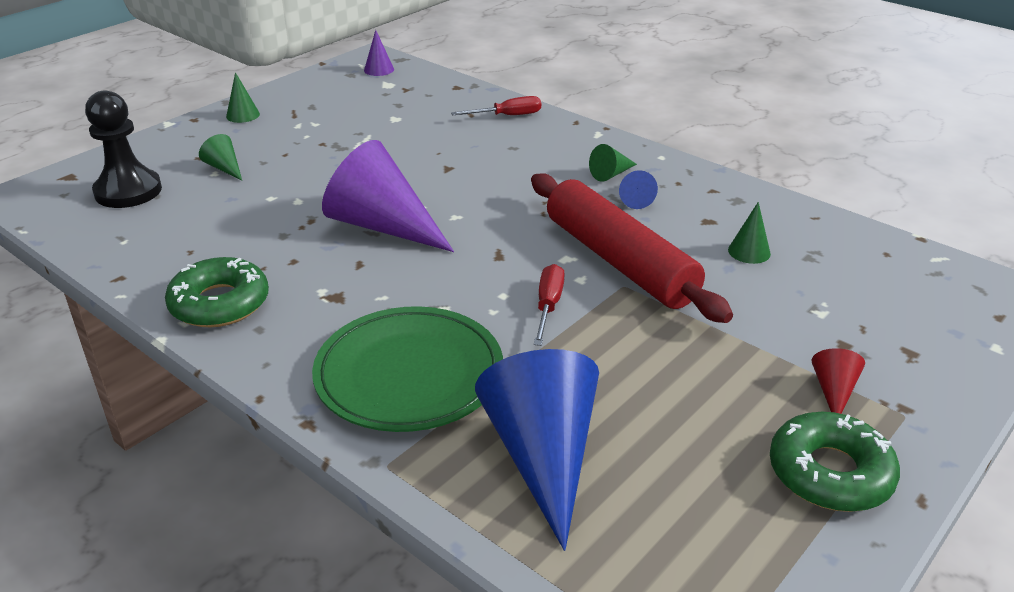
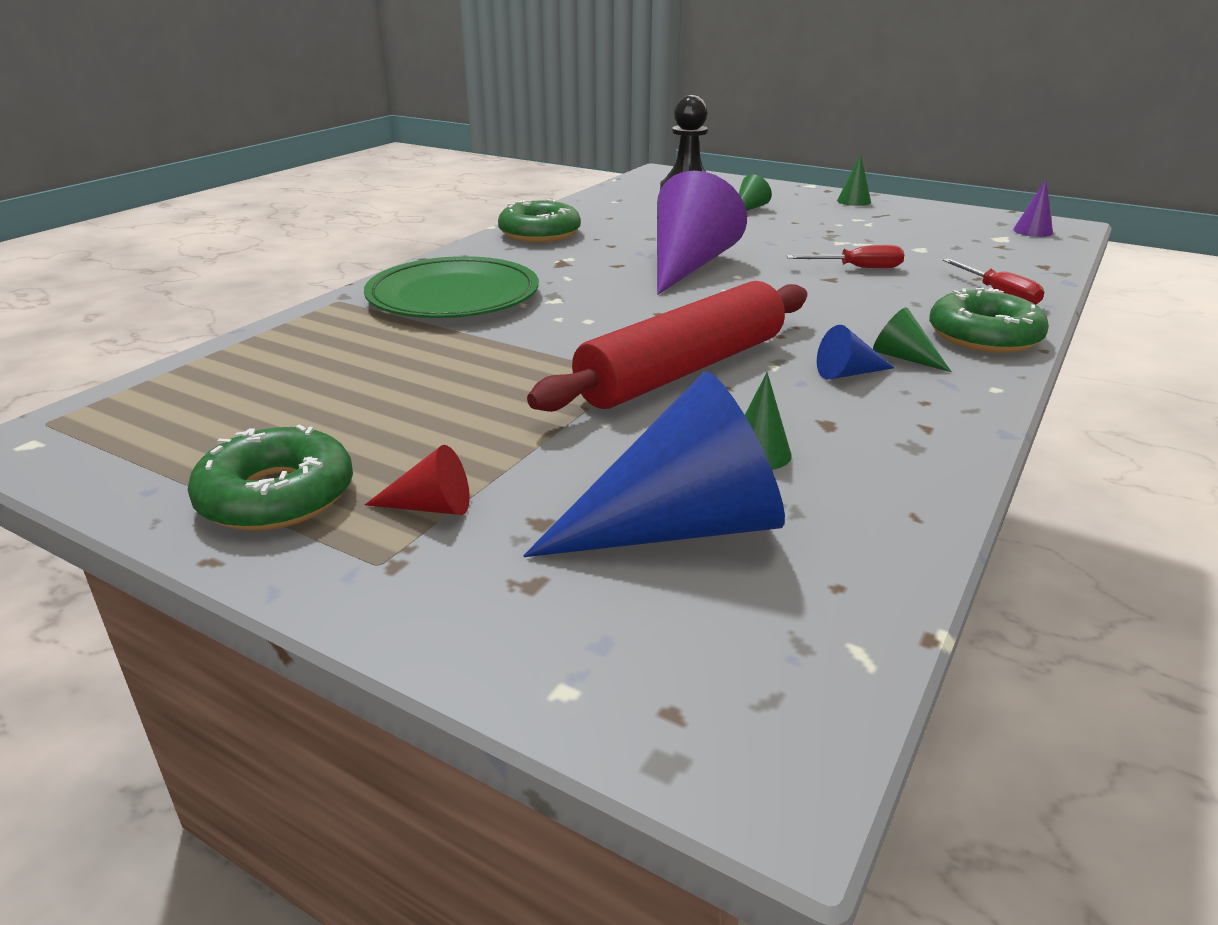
camera: 80 degrees right, 5 degrees down
blue cone [475,349,599,551] -> blue cone moved to [523,372,785,557]
red screwdriver [534,264,565,346] -> red screwdriver moved to [787,245,904,268]
none -> green donut [929,288,1049,353]

